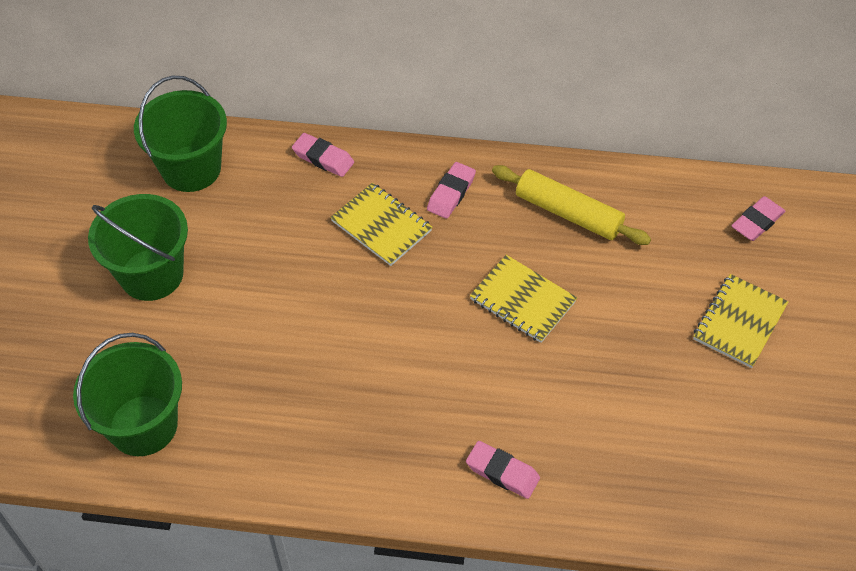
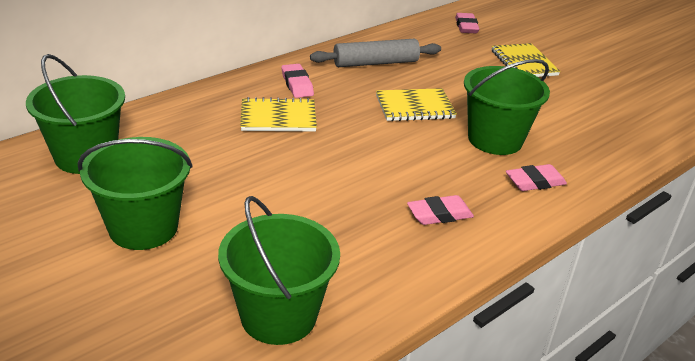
camera: 50 degrees left, 20 degrees down
pink eraser [292,133,354,177] -> pink eraser moved to [407,195,474,225]
yellow rolling pin [492,165,651,245] -> grey rolling pin [310,39,441,67]
none -> green bucket [464,59,550,155]

